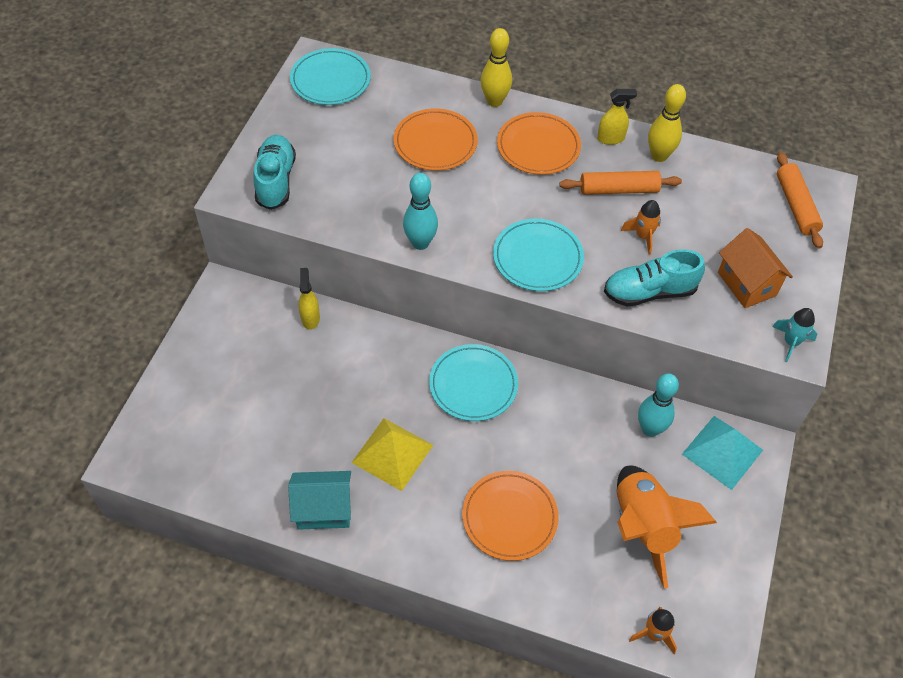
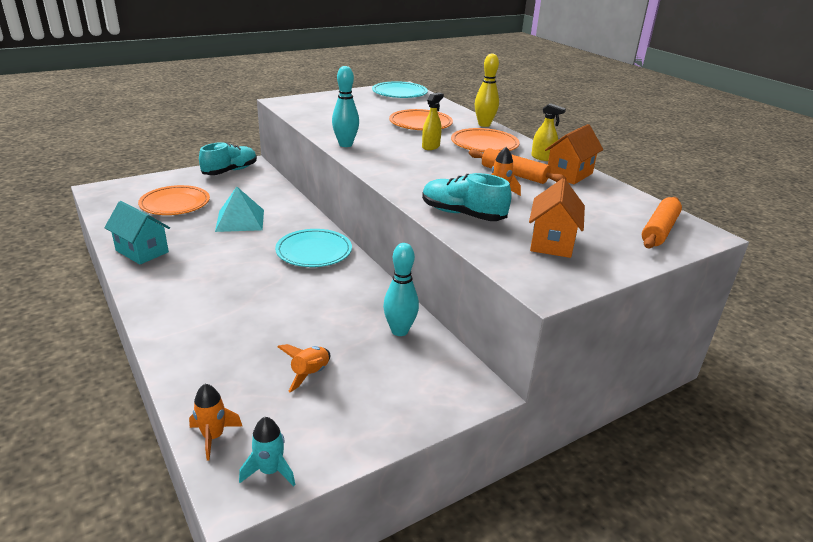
camera: 40 degrees right, 25 degrees down
turquoise shoe [253,135,296,210] -> turquoise shoe moved to [199,142,257,175]
yellow spray bottle [299,268,320,330] -> yellow spray bottle moved to [422,93,444,150]
yellow pyramid [351,418,433,491] -> none
orange plate [462,471,559,561] -> orange plate moved to [138,185,210,215]
turquoise plate [493,219,584,291] -> none
orange rocket [617,465,717,588] -> orange rocket [277,344,331,392], size x0.49
yellow bowling pin [648,84,686,162] -> orange house [545,124,603,184]
turquoise pyramid [682,416,763,490] -> turquoise pyramid moved to [215,187,264,232]
turquoise rocket [772,308,817,362] -> turquoise rocket moved to [239,417,296,486]

